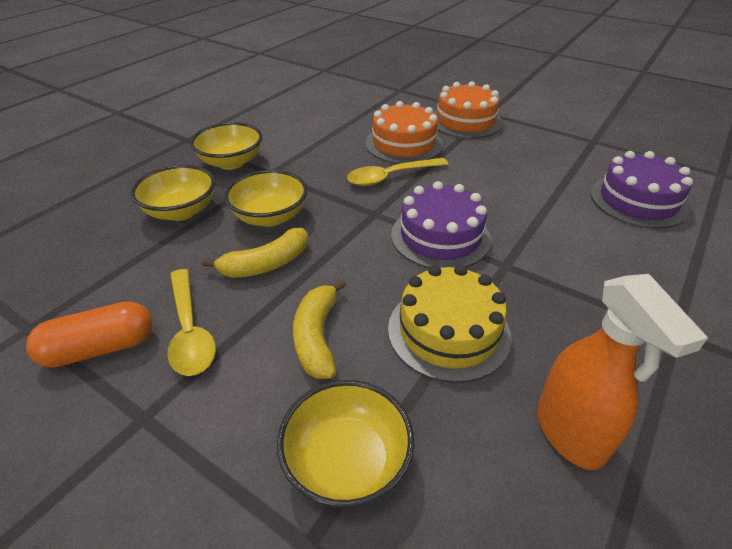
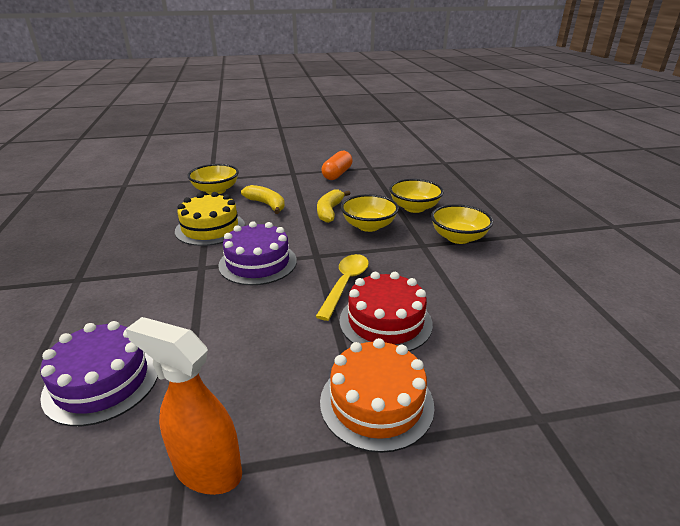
camera: 135 degrees right, 10 degrees down
yellow spoon [168,269,216,376] -> none
orange cake [365,101,443,164] -> red cake [339,272,433,352]
orange spray bottle [537,274,708,470] -> orange spray bottle moved to [126,317,242,495]

